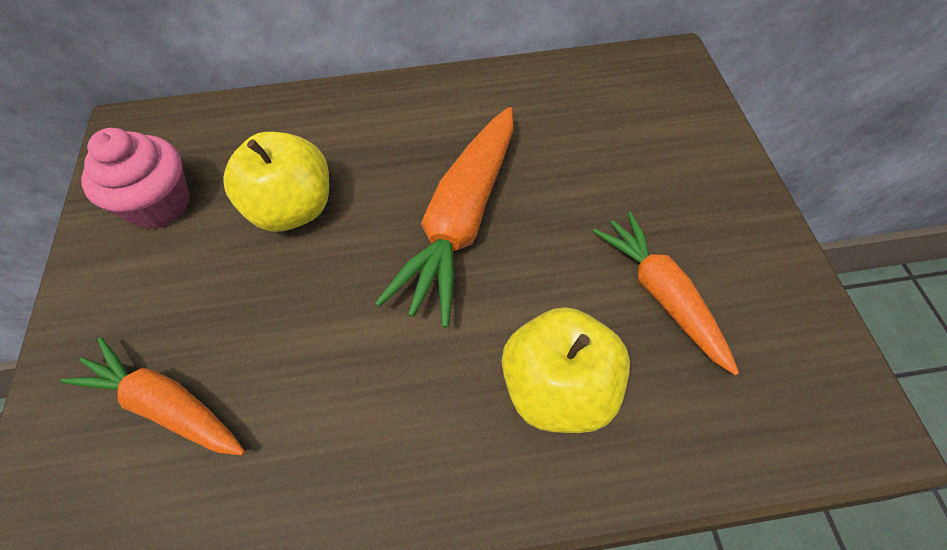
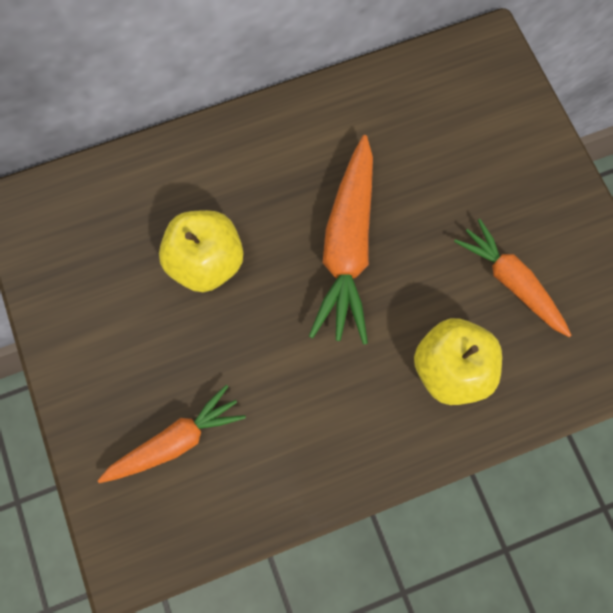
camera: 15 degrees left, 15 degrees up
orange carrot [61,337,245,455] -> orange carrot turned 135 degrees clockwise [98,385,246,483]
pink cupcake [81,128,190,229] -> none

